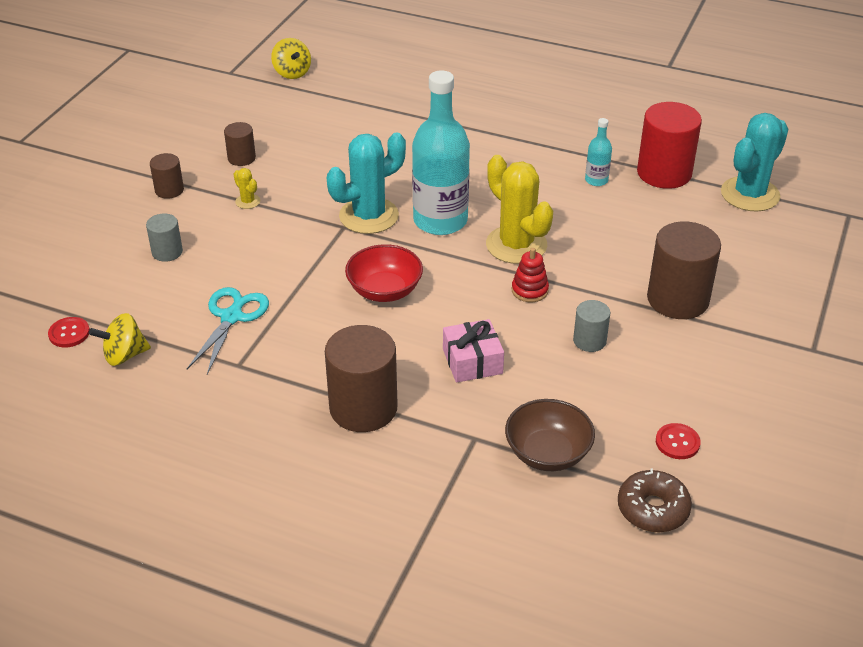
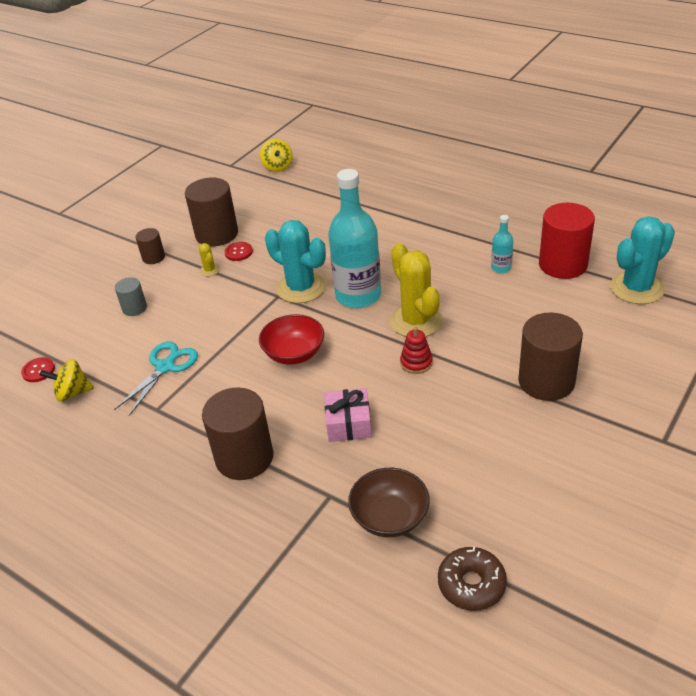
camera: 15 degrees right, 0 degrees up
brown cylinder [224,122,256,166] -> brown cylinder [185,178,238,246], size x1.93
turquoise cactus [327,132,406,234] -> turquoise cactus turned 60 degrees clockwise [265,220,326,303]
grey cylinder [573,300,611,352] -> none
red button [656,423,701,459] -> red button moved to [224,242,253,261]

